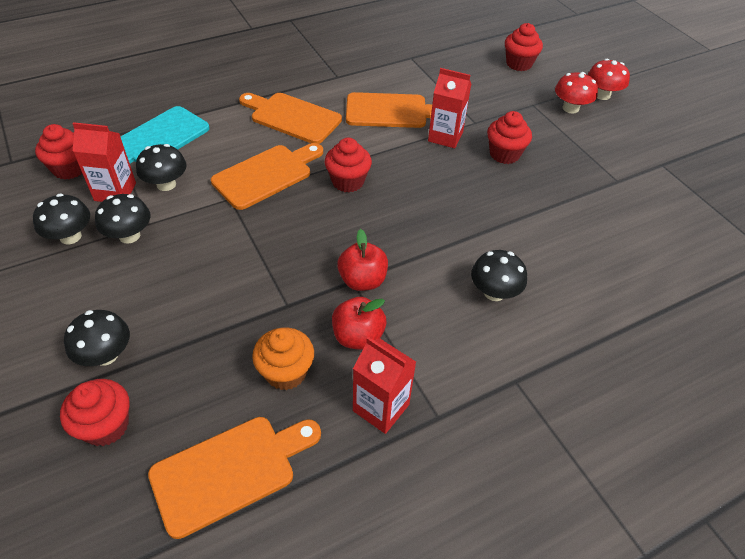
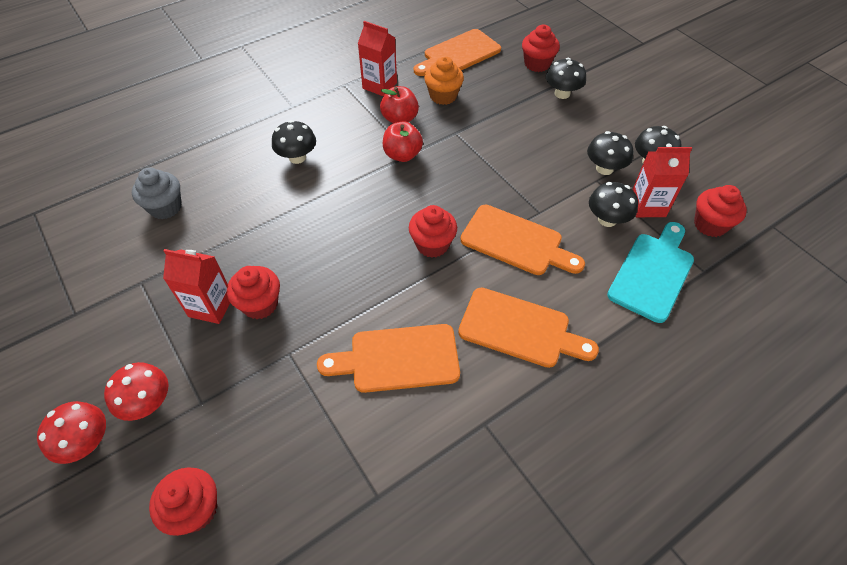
camera: 175 degrees right, 5 degrees up
orange cutting board [211,143,323,210] -> orange cutting board turned 105 degrees counterclockwise [460,205,585,275]
red carton [428,68,471,148] -> red carton moved to [163,249,230,324]
none -> grey cupcake [132,168,182,219]

